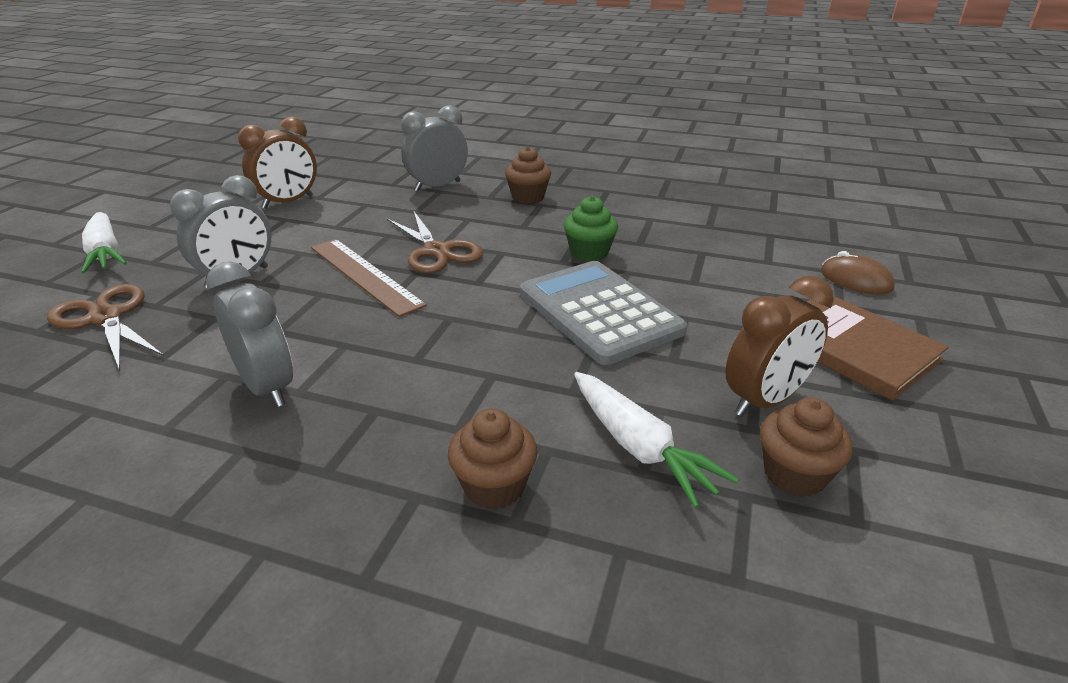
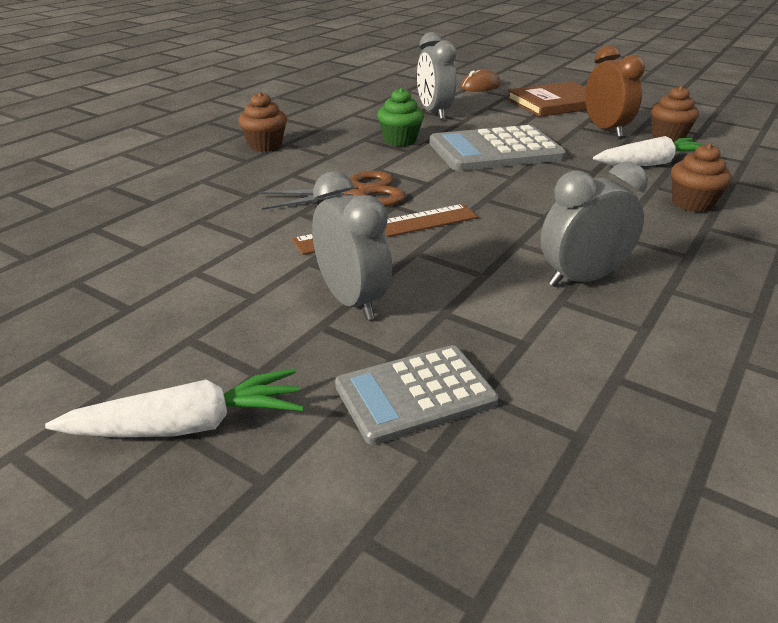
camera: 75 degrees left, 0 degrees up
brown scissors [47,284,164,371] -> grey calculator [335,345,499,445]
brown clock [238,117,317,209] -> none
grey clock [401,105,468,191] -> grey clock moved to [417,32,457,120]

